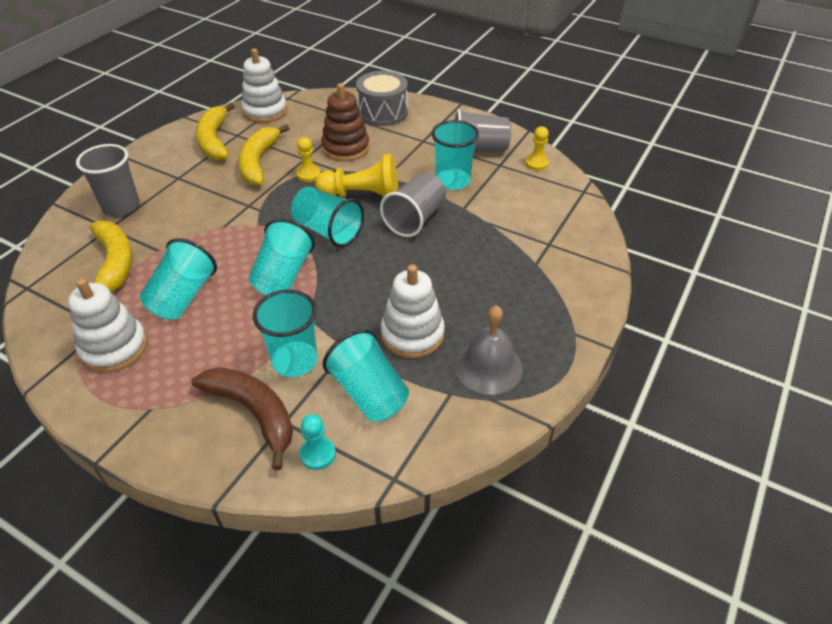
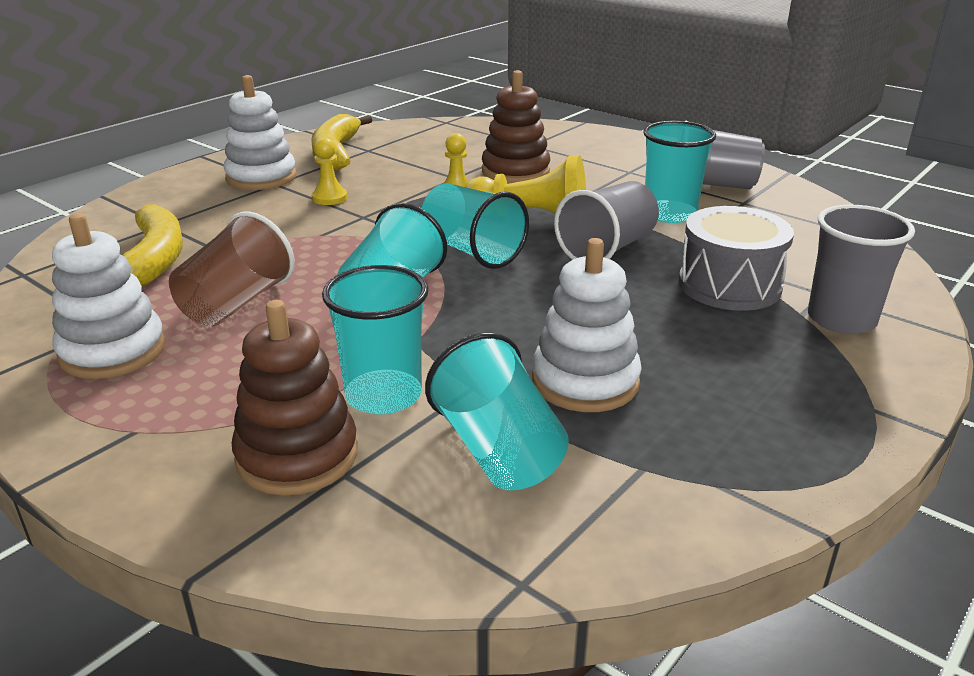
camera: 10 degrees right, 15 degrees down
grey cup [76,144,140,216] -> grey cup moved to [808,205,915,334]
turquoise cup [140,238,217,319] -> brown cup [169,211,295,327]
brown banana [191,367,293,470] -> brown stacking toy [232,300,358,495]
yellow banana [238,124,289,186] -> none
white stacking toy [241,48,287,123] -> white stacking toy moved to [224,75,296,190]
turquoise pawn [300,414,335,470] -> none
grey drum [356,71,408,126] -> grey drum moved to [679,206,794,311]
grey bell [455,305,523,395] -> none
yellow pawn [525,126,549,171] -> yellow pawn moved to [312,137,347,205]

